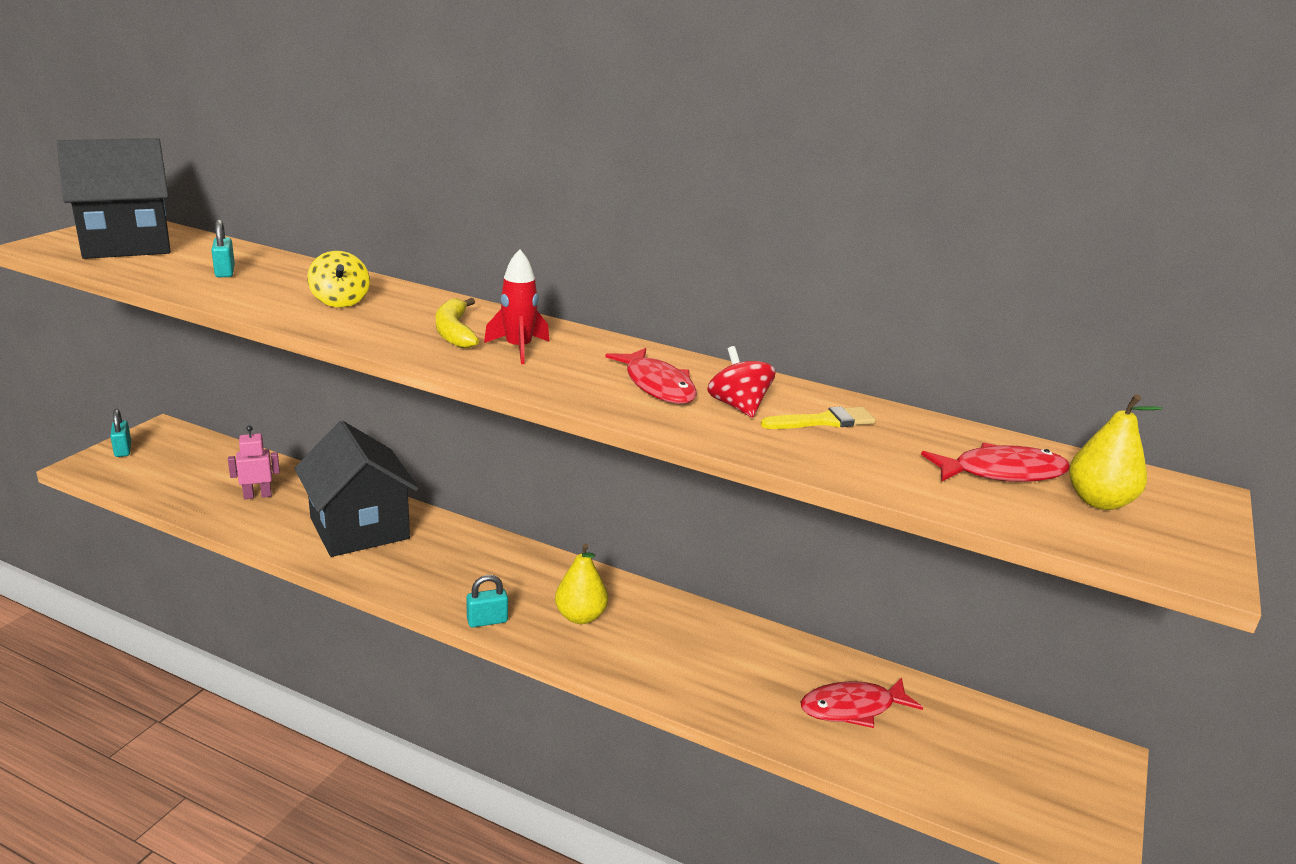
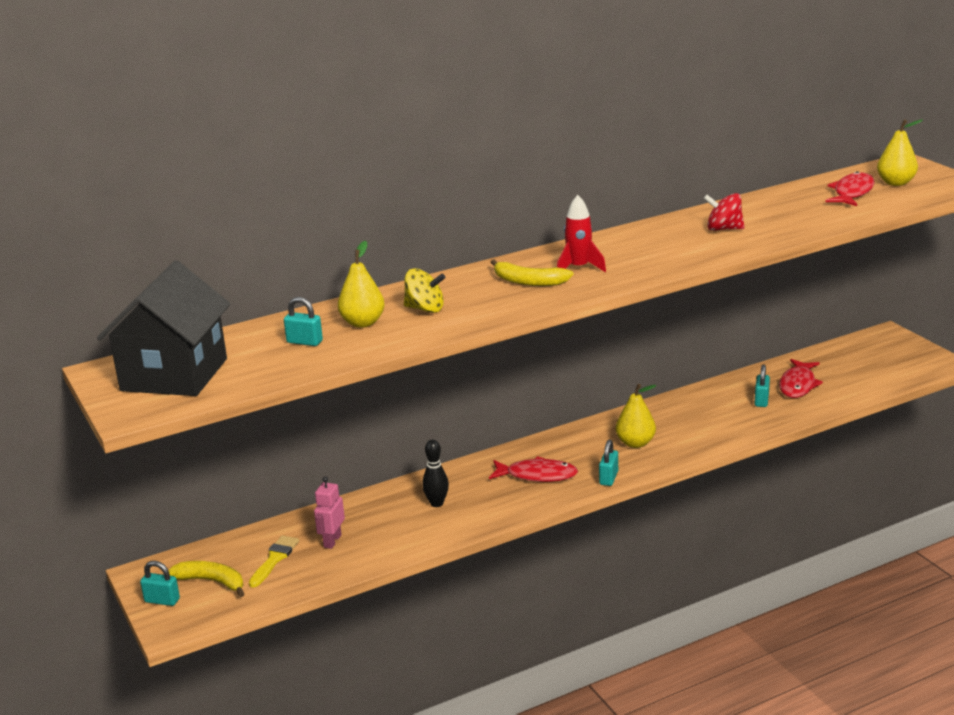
camera: 50 degrees left, 0 degrees up
black house [294,421,419,557] -> black bowling pin [422,440,449,507]
red fish [605,348,697,404] -> red fish moved to [489,456,578,482]
yellow brush [761,406,876,429] -> yellow brush moved to [249,535,299,588]
none -> yellow banana [168,561,244,597]
none -> yellow pear [338,241,385,328]
none -> turquoise padlock [755,365,770,407]

